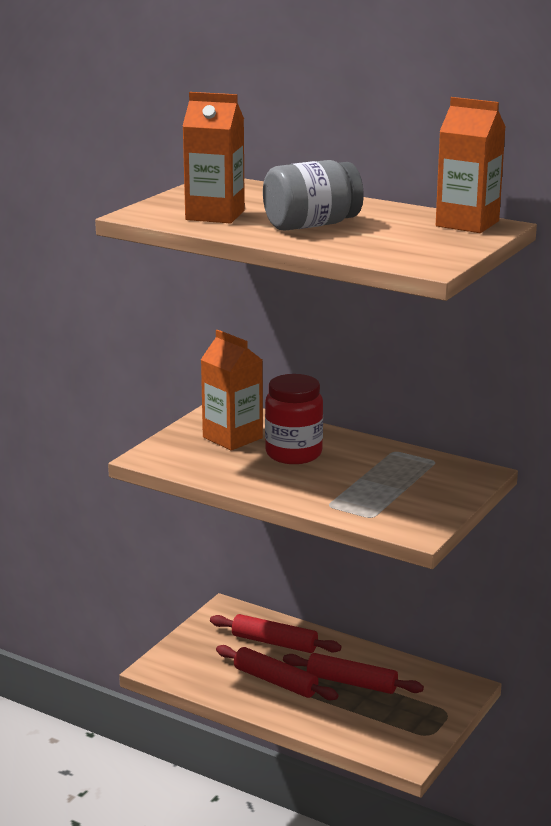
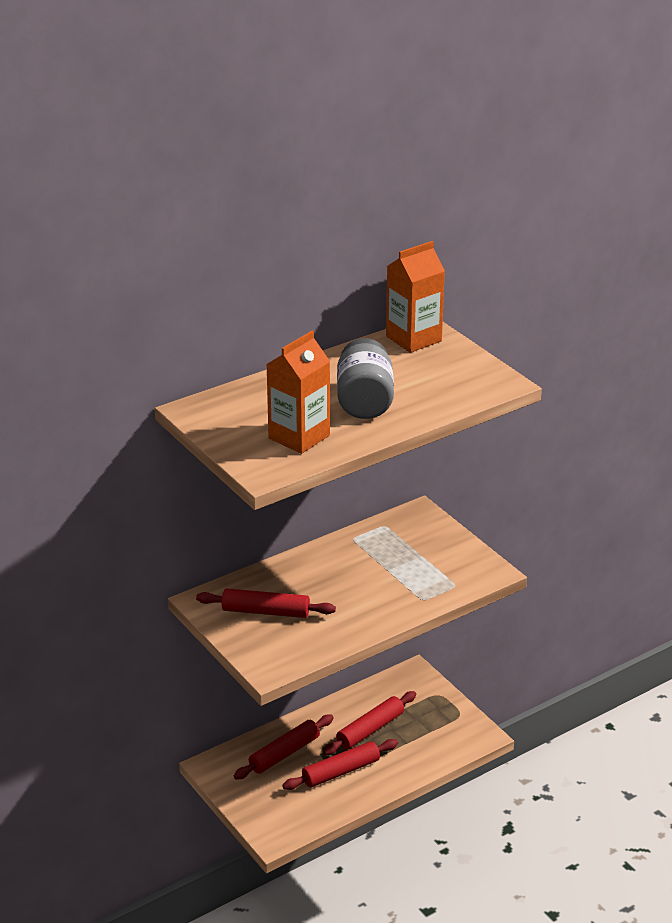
camera: 65 degrees left, 10 degrees up
orange carton [201,330,263,450] -> red rolling pin [196,589,336,618]
red jar [265,374,323,464] -> none

